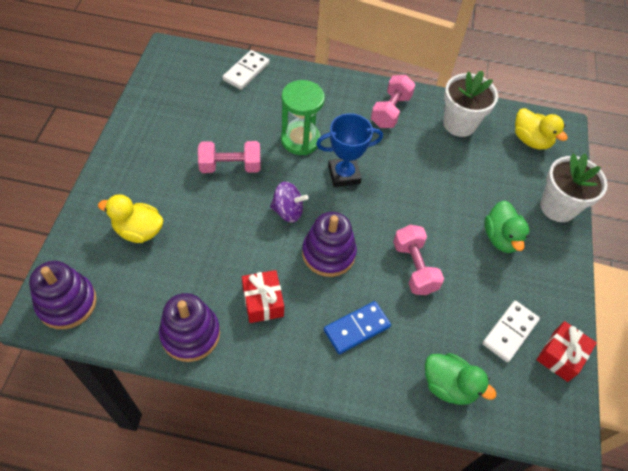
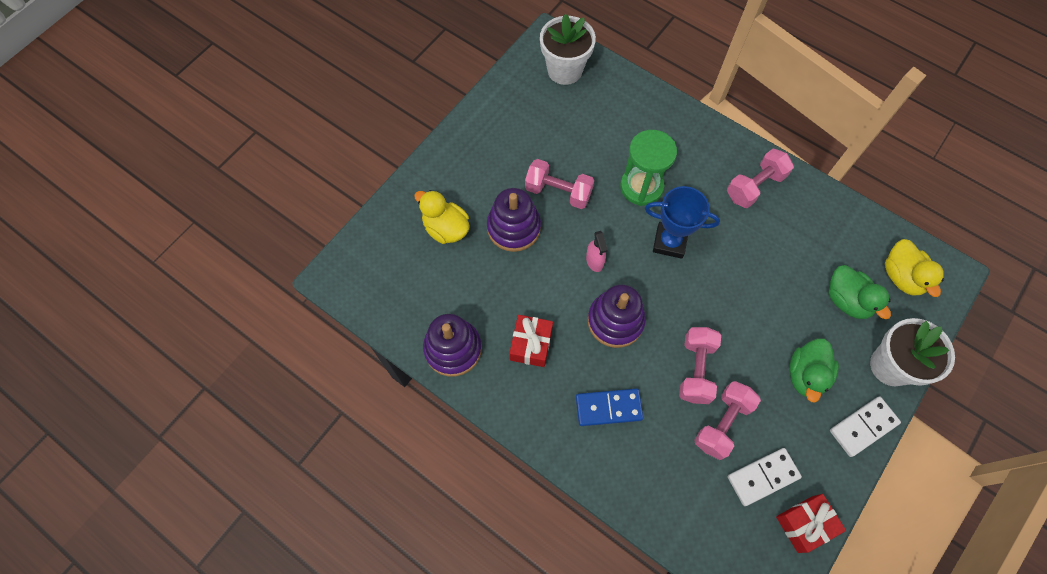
camera: 30 degrees right, 10 degrees up
purple stacking toy [29,261,97,329] -> purple stacking toy moved to [487,188,541,252]
white domino [222,50,270,90] -> white domino moved to [830,397,901,457]
purple spinning top [270,182,309,223] -> pink spray bottle [586,231,608,272]
green duck [425,353,496,405] -> green duck moved to [829,265,891,319]
white flower pot [443,71,498,137] -> white flower pot moved to [540,14,596,85]
none -> pink dumbbell [694,381,761,460]

